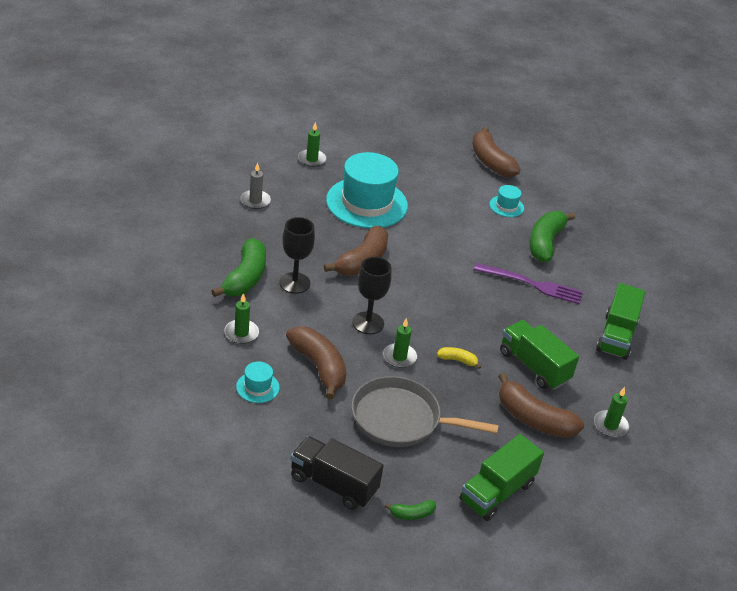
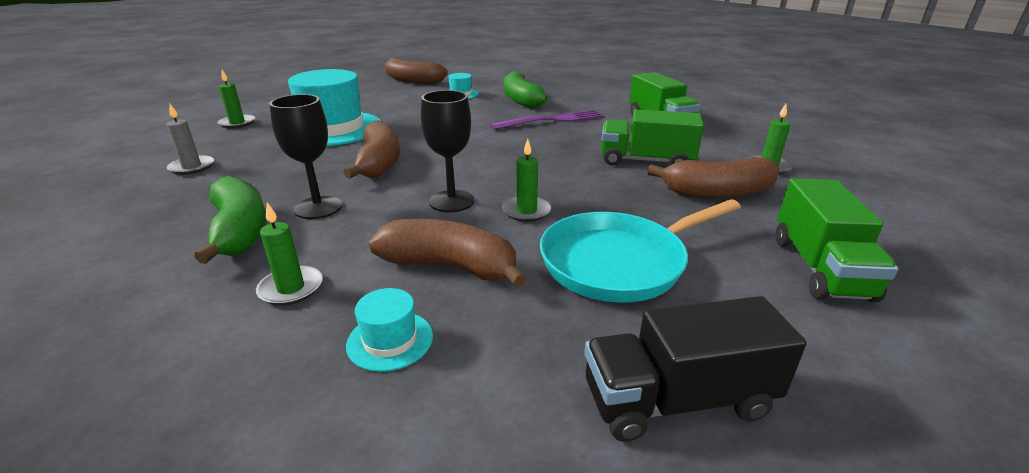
camera: 35 degrees left, 10 degrees down
grey pan [352,376,499,447] -> turquoise pan [540,199,741,303]
green banana [385,500,436,520] -> none
yellow banana [437,347,481,369] -> none

